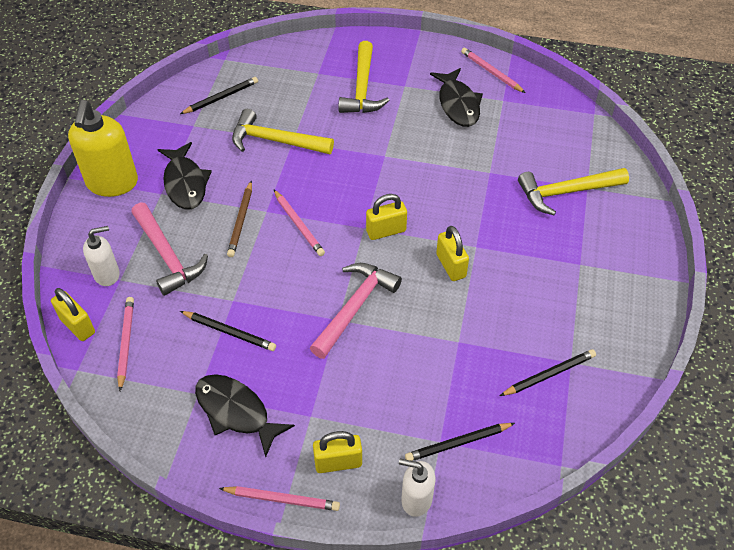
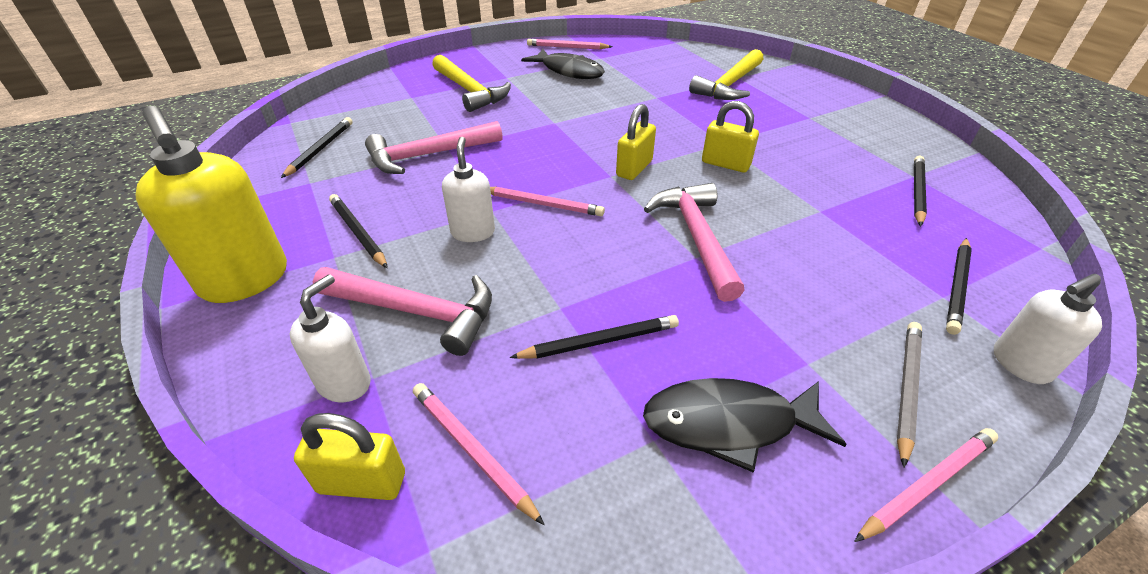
camera: 40 degrees left, 10 degrees down
black fish [157,142,212,209] -> black pencil [329,194,388,268]
brown pencil [227,181,252,257] -> white soap dispenser [442,137,495,242]
yellow hammer [232,109,334,154] -> pink hammer [365,121,503,174]
yellow padlock [313,431,362,473] -> grey pencil [897,322,922,467]

